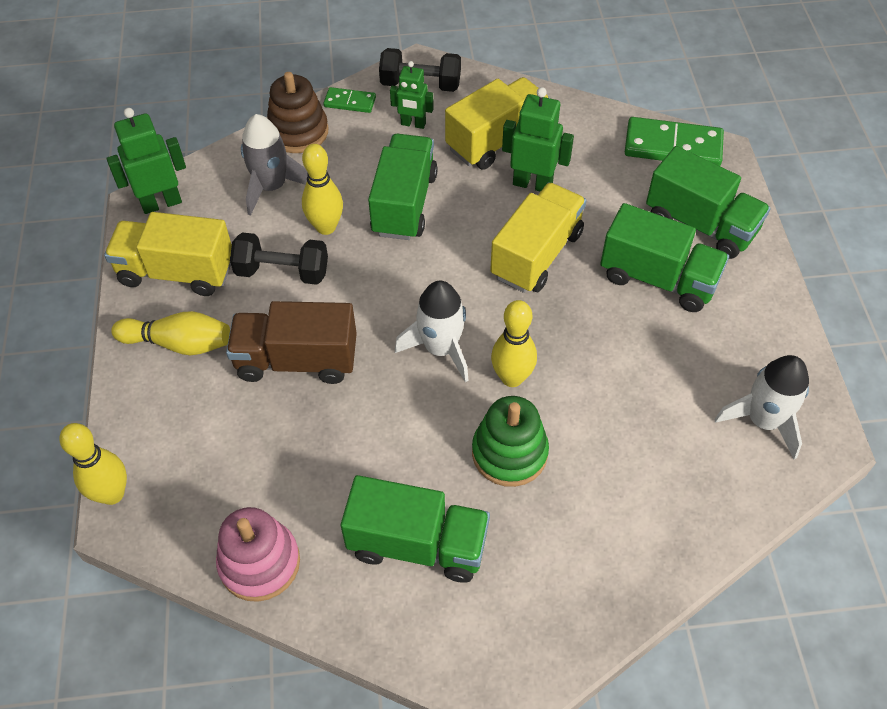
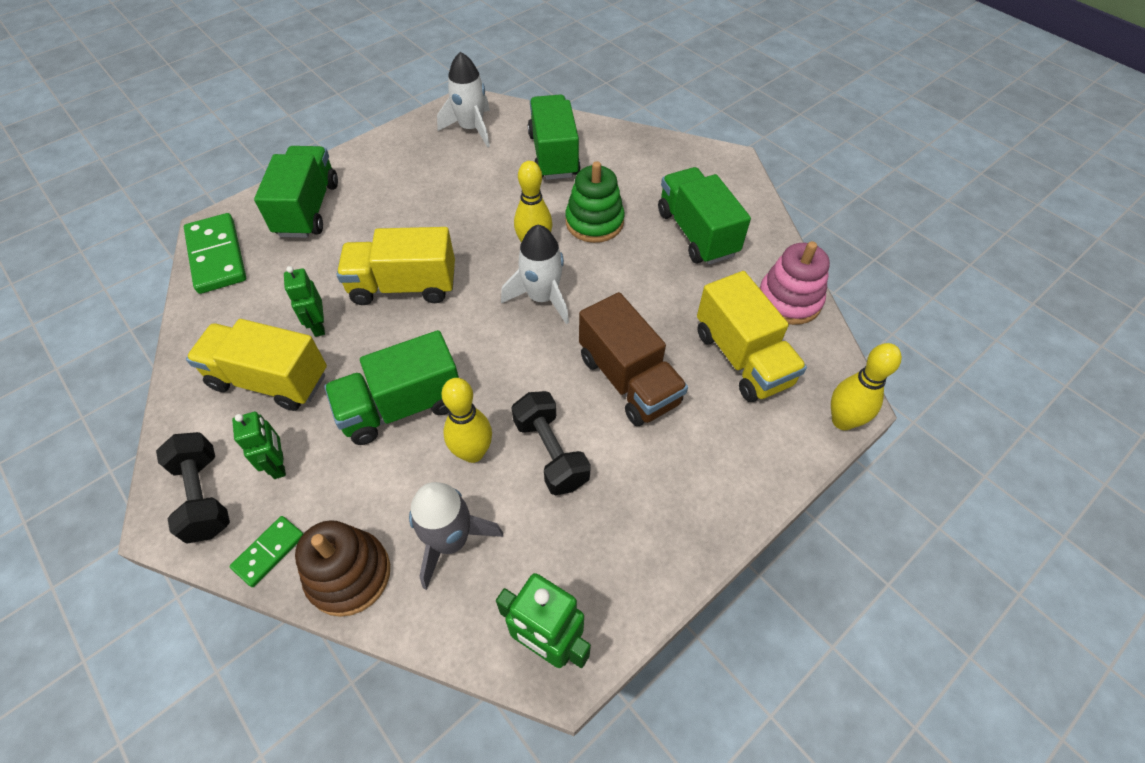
camera: 125 degrees left, 0 degrees up
yellow truck [104,212,232,296] -> yellow truck moved to [697,271,807,402]
yellow bowling pin [111,311,230,355] -> none
green domino [323,87,376,113] -> green domino turned 60 degrees clockwise [230,516,304,587]
green robot [502,87,574,192] -> green robot [284,266,325,337], size x0.66
green truck [600,203,729,312] -> green truck moved to [528,94,581,180]

